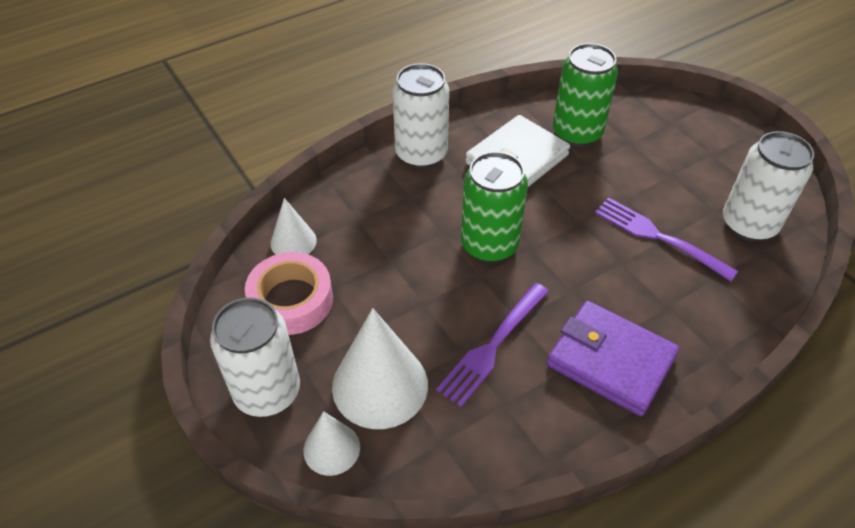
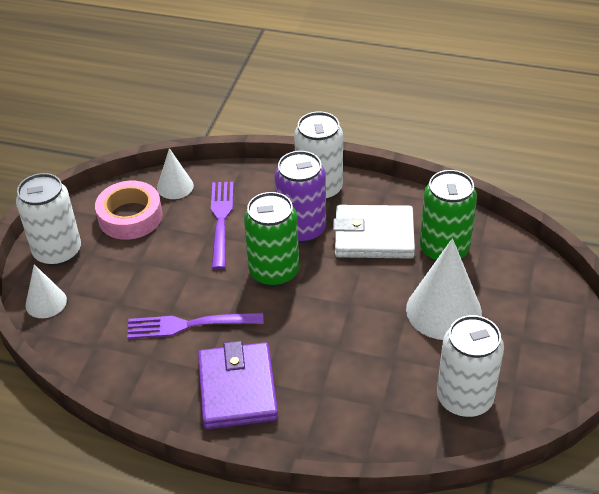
camera: 50 degrees right, 5 degrees down
white cone [332,308,428,429] -> white cone moved to [406,238,482,340]
purple fork [595,198,738,281] -> purple fork moved to [211,182,234,269]
none -> purple can [274,151,326,243]

